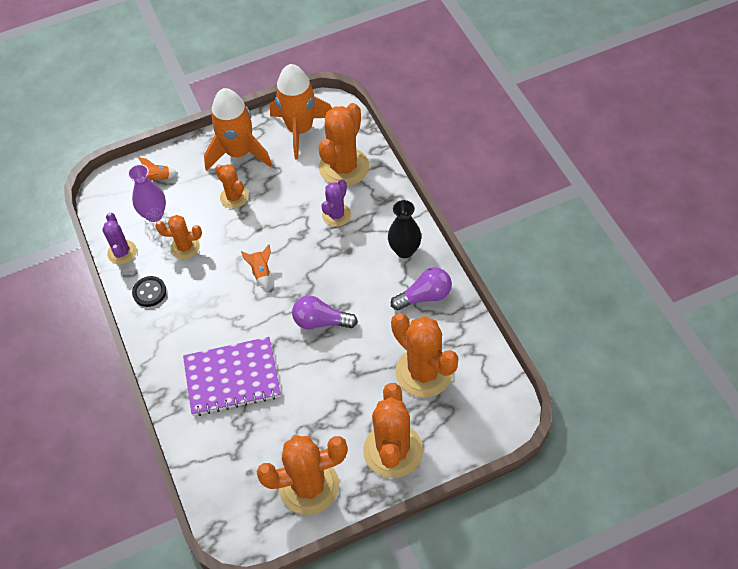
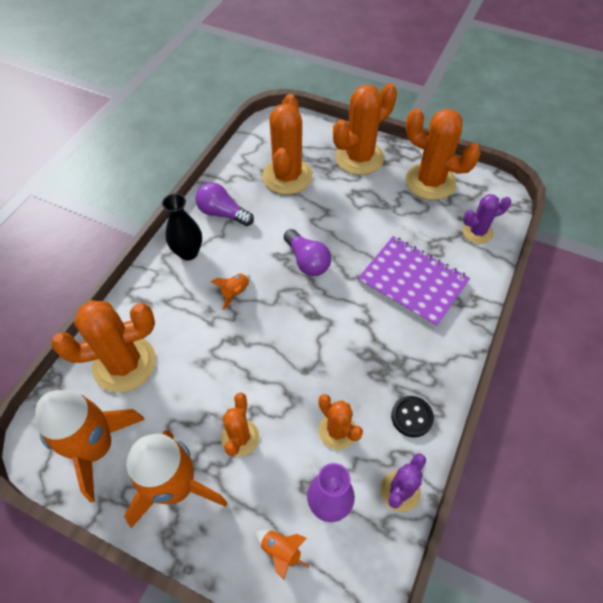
camera: 135 degrees left, 0 degrees up
orange rocket [241,245,271,289] -> orange rocket moved to [210,273,250,310]
purple cactus [322,180,351,227] -> purple cactus moved to [462,194,511,244]

